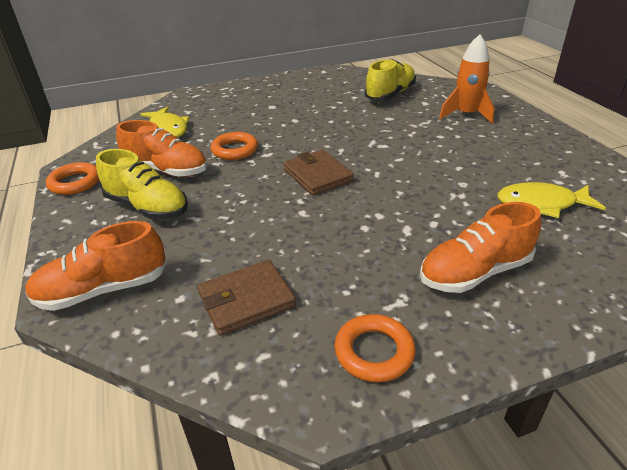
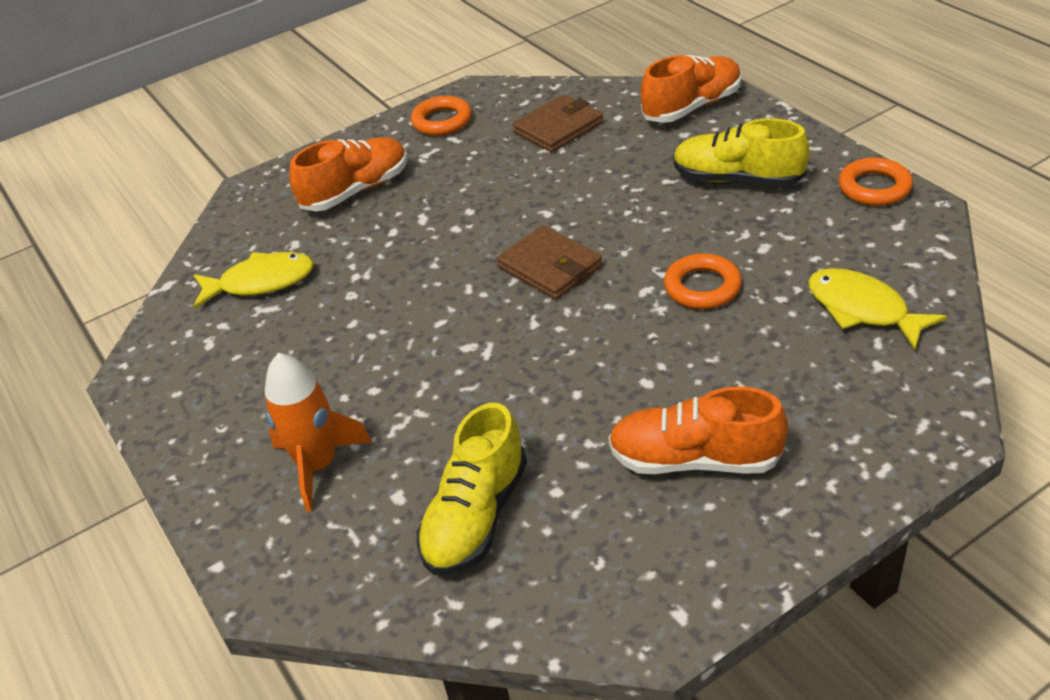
camera: 170 degrees right, 5 degrees up
orange shoe [116,120,207,177] -> orange shoe moved to [608,386,788,474]

